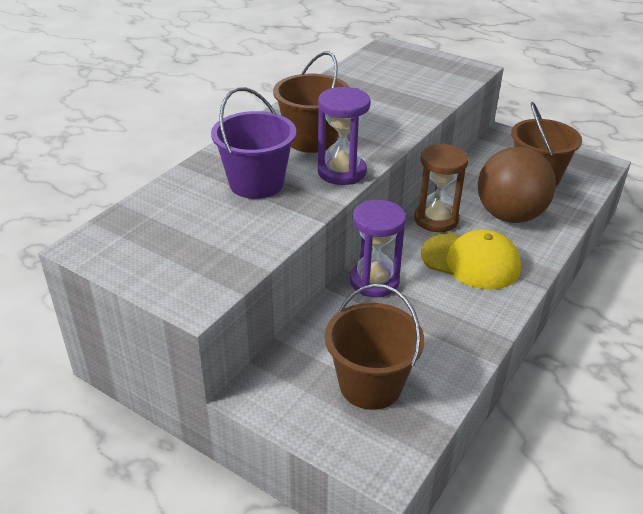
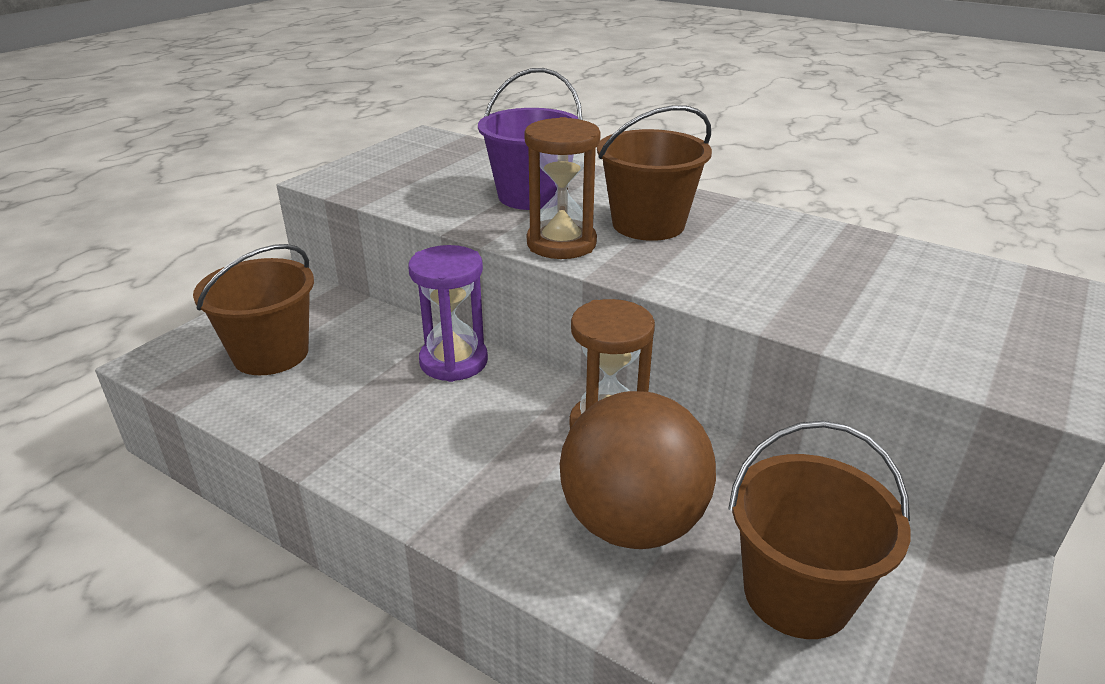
camera: 90 degrees right, 5 degrees down
purple hourglass [318,87,371,185] -> brown hourglass [524,117,601,259]
yellow cap [421,229,521,289] -> none

